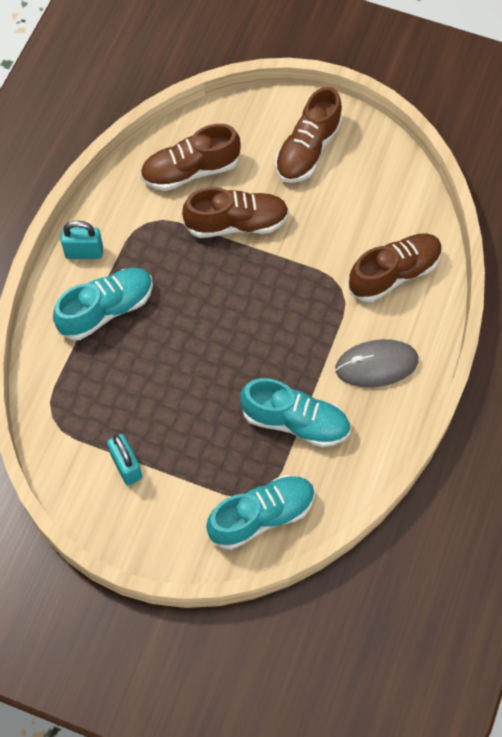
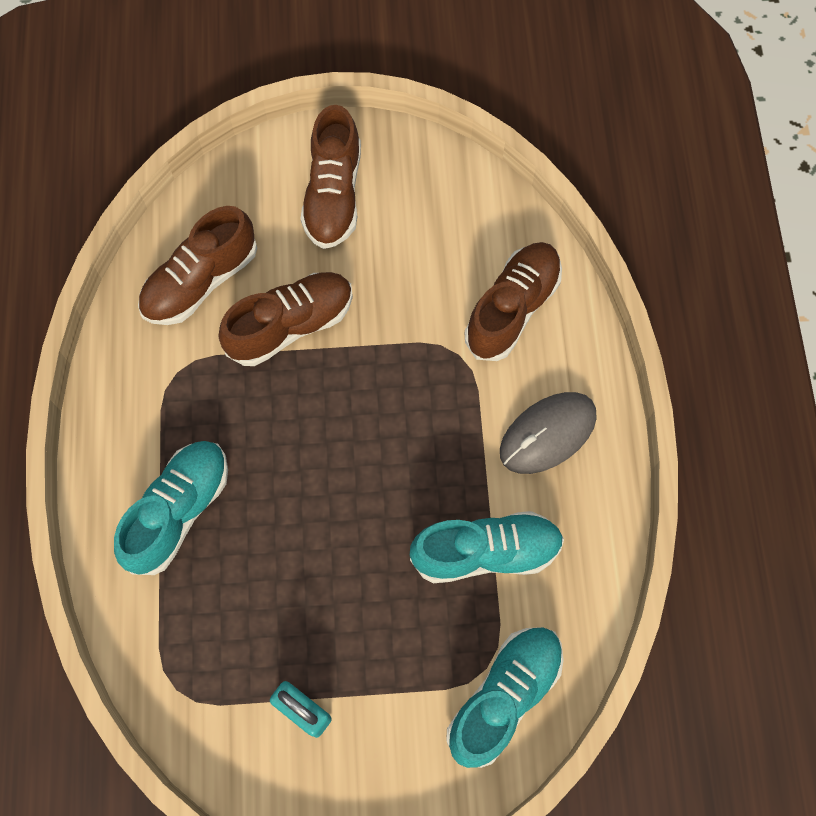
camera: 25 degrees left, 5 degrees up
turquoise padlock [61,221,103,259] -> none

